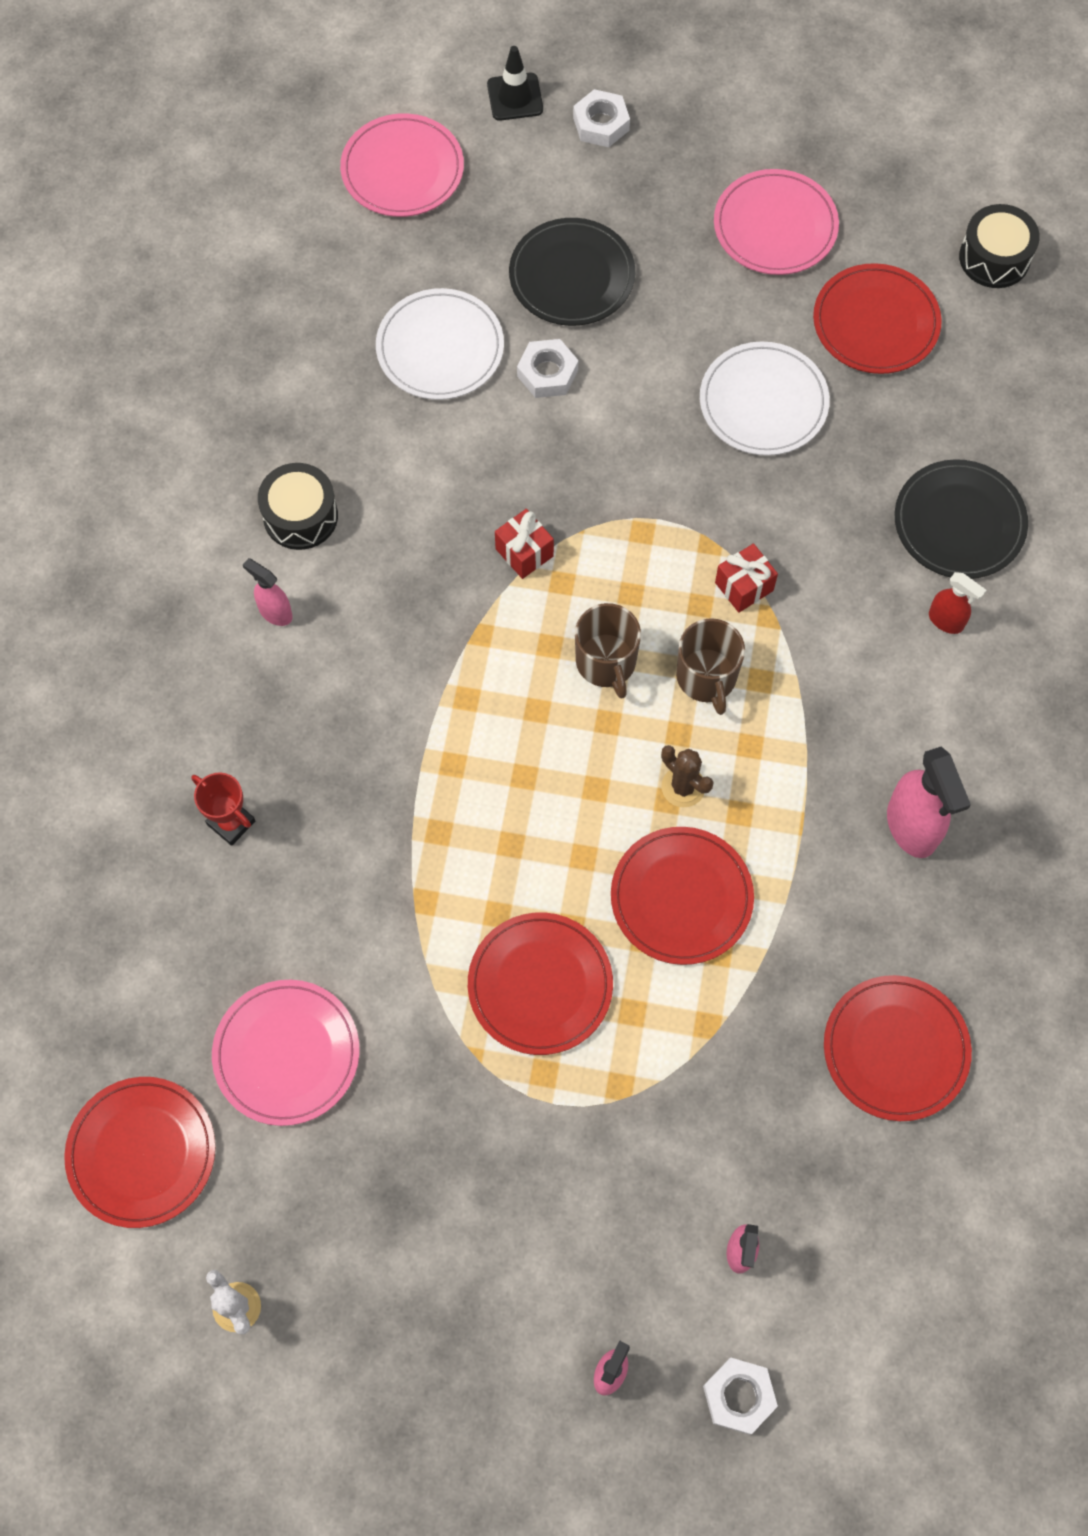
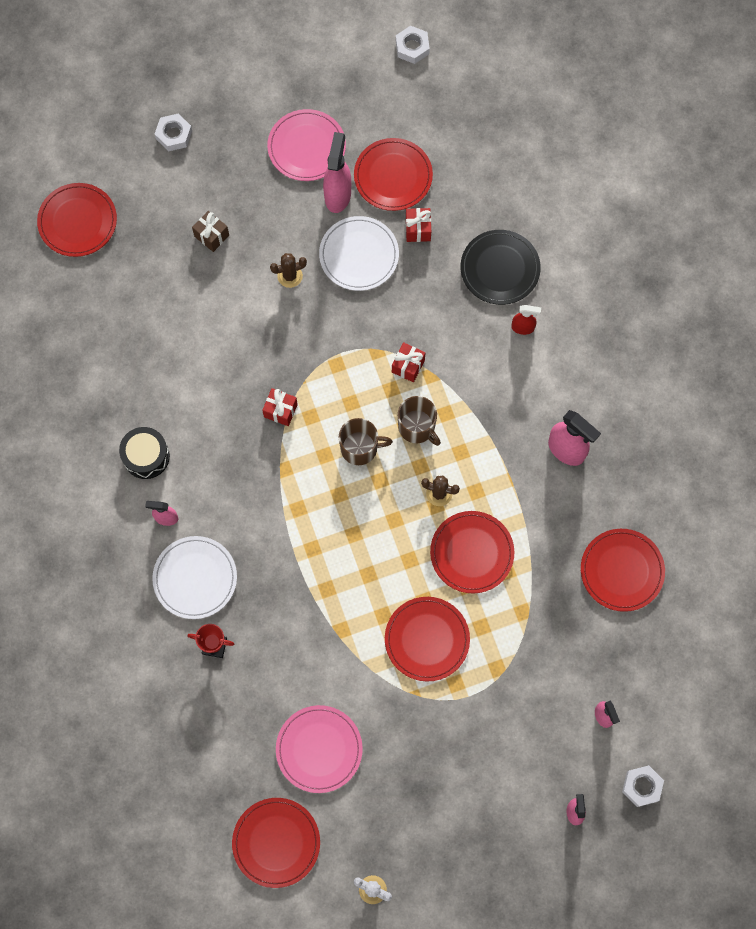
camera: 30 degrees left, 5 degrees up
pink plate [340,113,464,217] -> red plate [37,183,117,257]
white plate [376,288,504,400] -> white plate moved to [152,536,237,619]
black traffic cone [487,46,543,121] -> none
black plate [509,218,635,326] -> brown gift [192,211,229,252]
white nut [517,339,578,398] -> white nut moved to [396,25,430,64]
brown mug [575,603,641,699] -> brown mug turned 45 degrees counterclockwise [339,418,393,465]
black drum [959,204,1040,288] -> none
none -> brown cactus [270,253,307,288]
none -> pink spray bottle [323,132,351,213]
none -> red gift [406,208,431,242]

